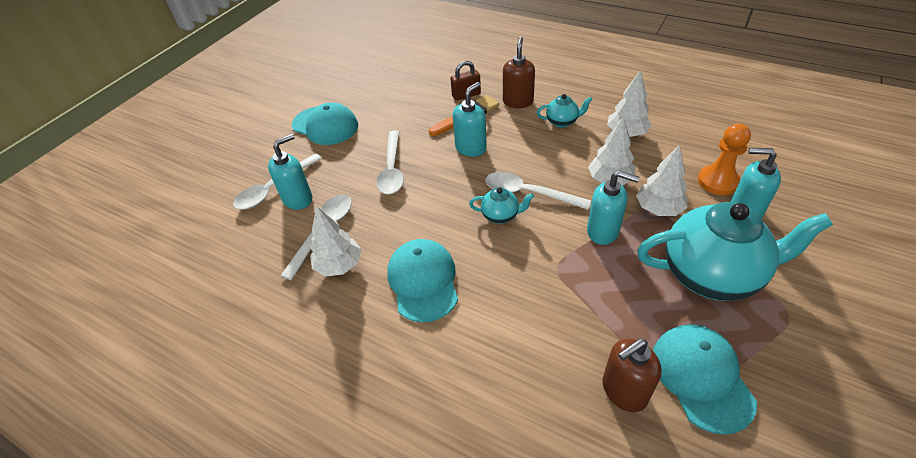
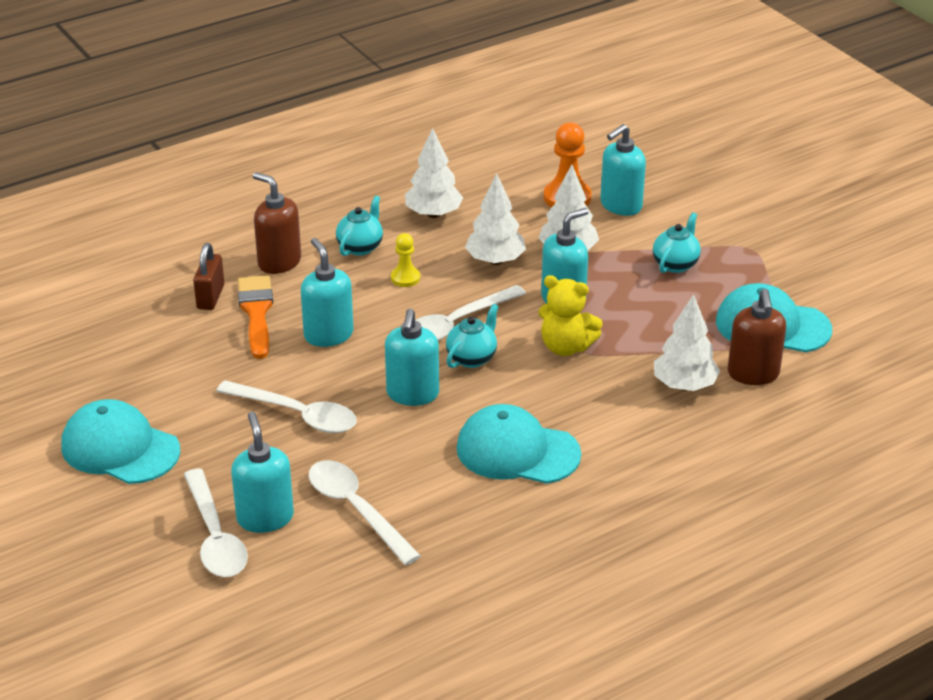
camera: 65 degrees left, 10 degrees down
turquoise cap [292,103,358,145] -> turquoise cap turned 120 degrees counterclockwise [61,399,180,484]
white tree [310,205,361,277] -> white tree moved to [654,294,720,391]
turquoise teapot [637,202,833,301] -> turquoise teapot [653,212,701,273], size x0.44
none -> turquoise soap dispenser [385,308,439,406]
none -> yellow pawn [391,233,420,287]
none -> yellow teddy bear [538,275,603,356]

